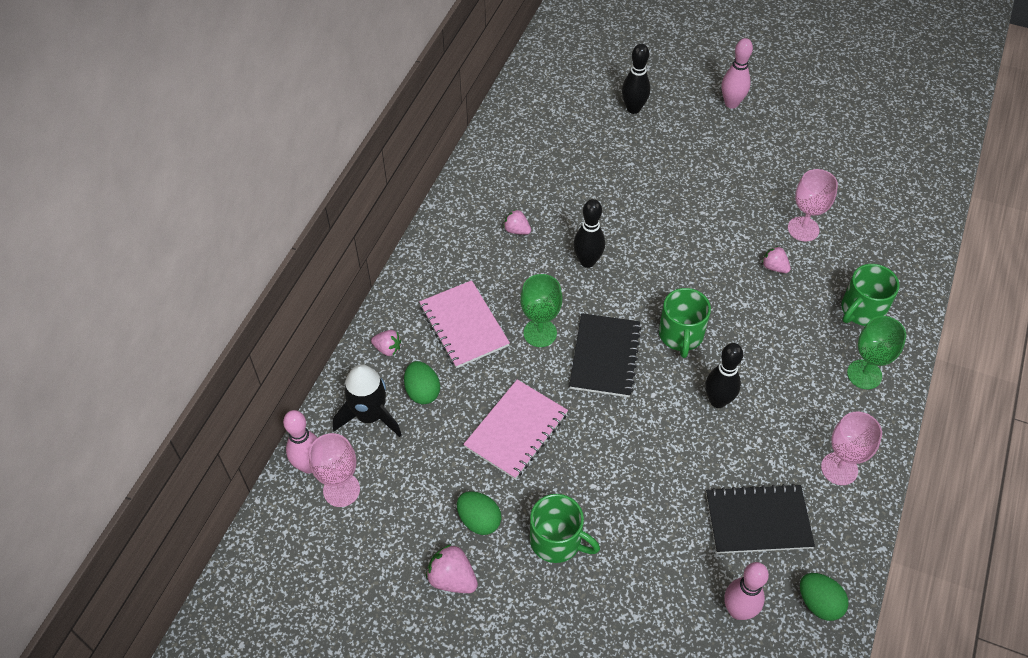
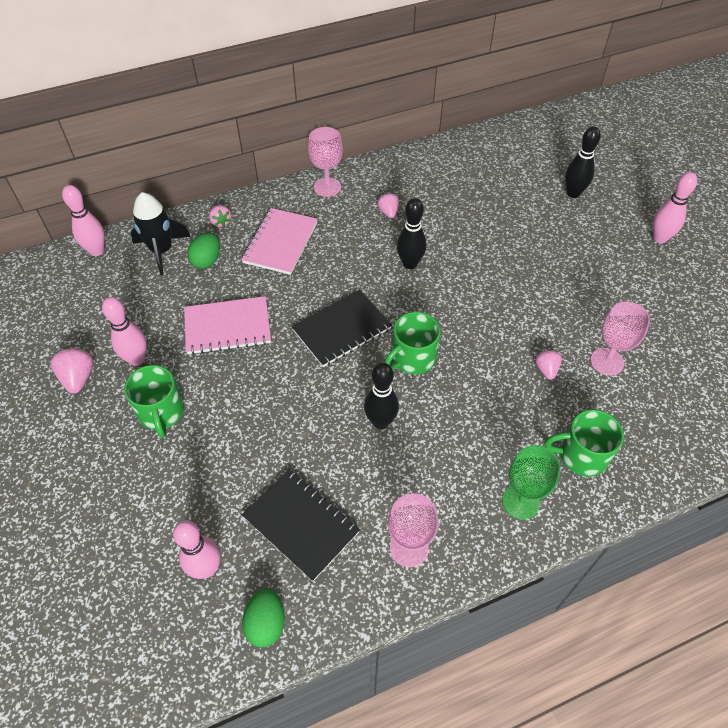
camera: 45 degrees right, 0 degrees up
pink goblet [309,433,360,507] -> pink goblet moved to [308,127,343,197]
green egg [457,491,501,535] -> pink bowling pin [102,297,147,366]
green goblet [520,274,562,347] -> none

